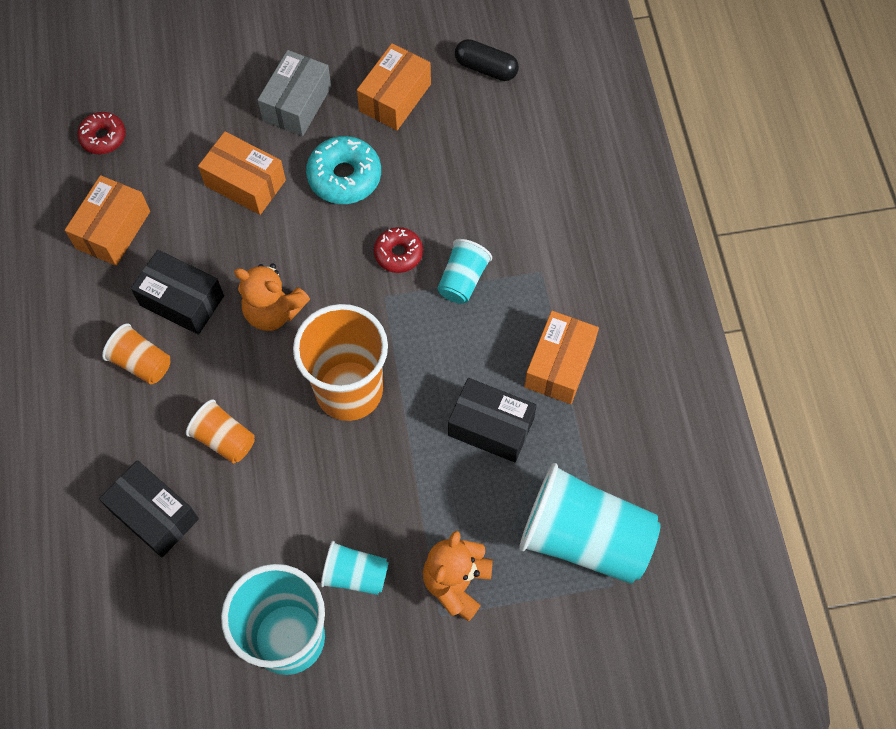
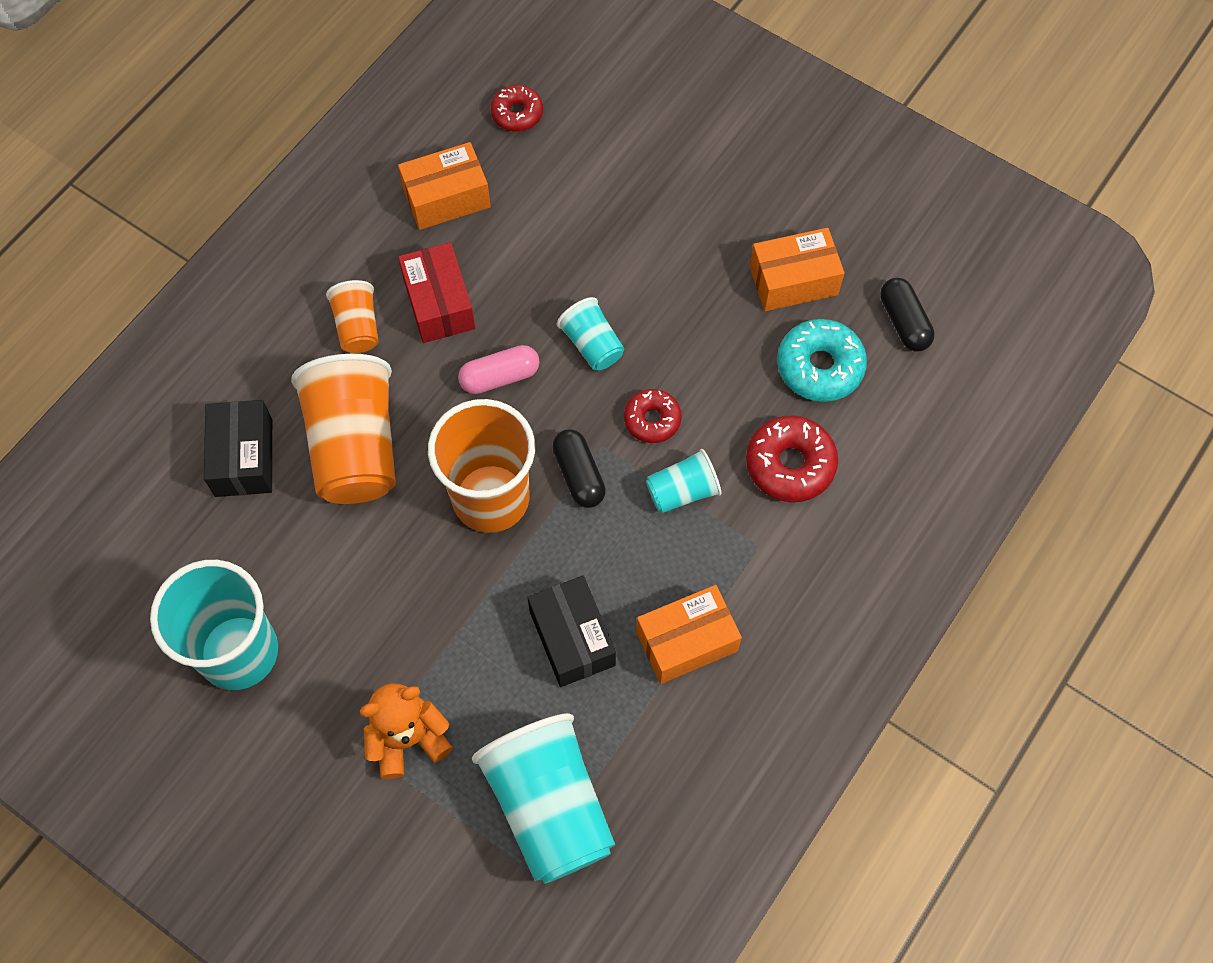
camera: 45 degrees right, 0 degrees up
black box [131,250,224,335] -> red box [398,242,475,343]
orange cup [186,399,255,463] -> orange cup [291,354,396,504], size x1.99
orange box [198,131,286,215] -> none
orange teddy bear [234,263,310,331] -> pink capsule [458,345,540,394]
grey box [258,50,331,136] -> none
turquoise donut [306,136,381,204] -> turquoise donut moved to [777,319,867,402]
turquoise cup [321,541,389,595] -> turquoise cup moved to [557,297,624,370]
none -> black capsule [552,429,606,508]
none -> red donut [746,416,838,502]

